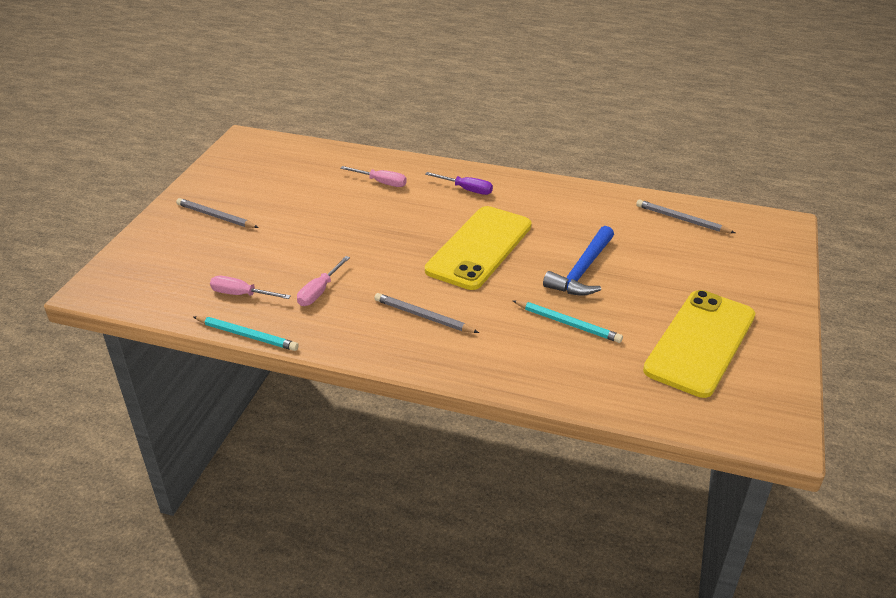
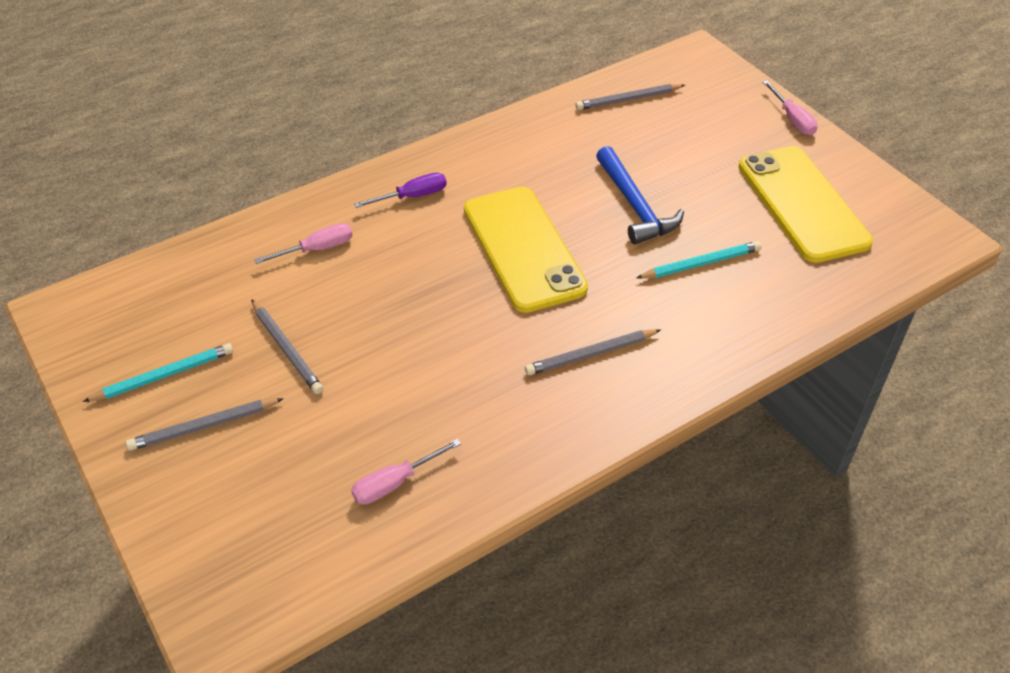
camera: 50 degrees left, 10 degrees up
turquoise pencil [194,316,299,351] -> turquoise pencil moved to [83,343,233,402]
pink screwdriver [297,256,350,306] -> pink screwdriver moved to [763,81,818,135]
none -> grey pencil [251,299,323,394]

